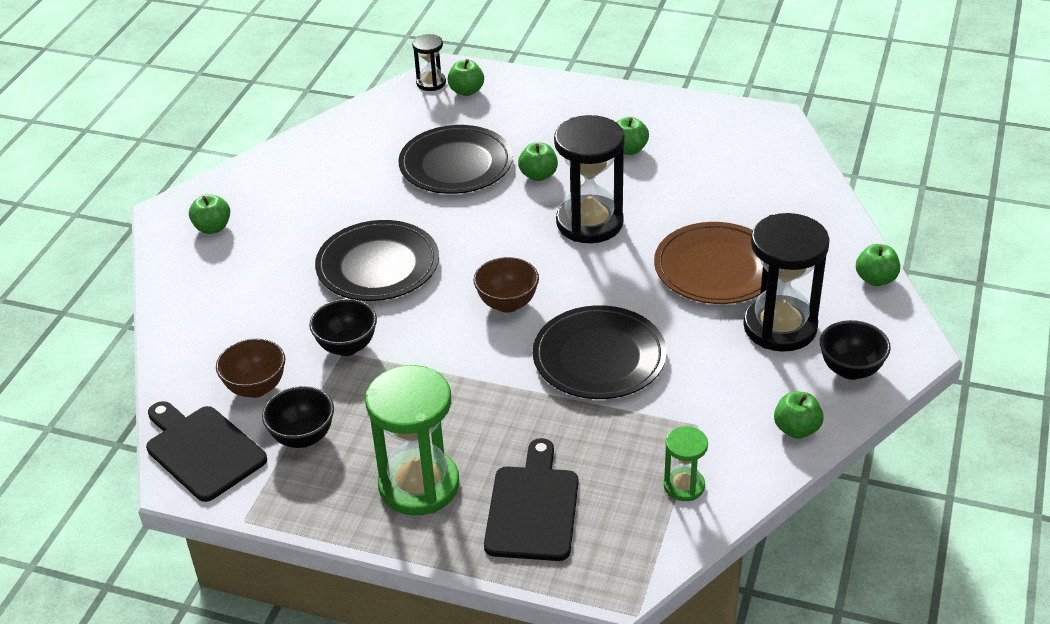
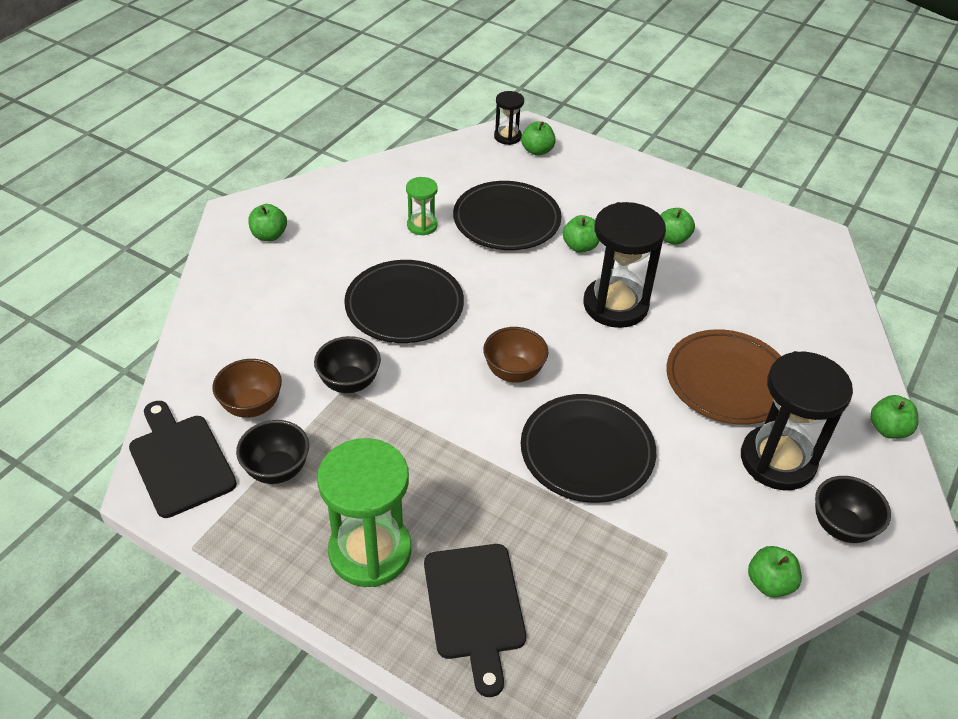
camera: 10 degrees right, 5 degrees up
black cutting board [484,438,579,561] -> black cutting board turned 150 degrees clockwise [424,544,526,697]
green hourglass [664,426,708,501] -> green hourglass moved to [406,177,438,235]

